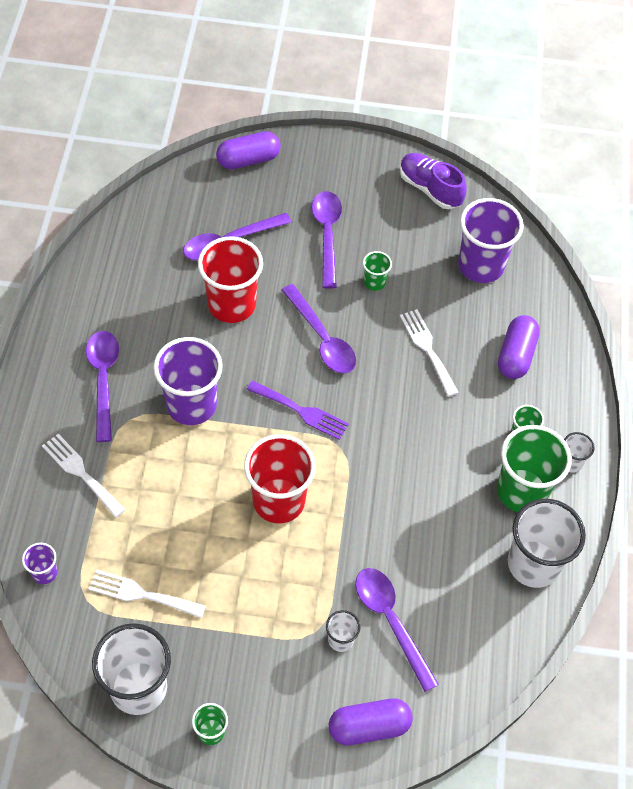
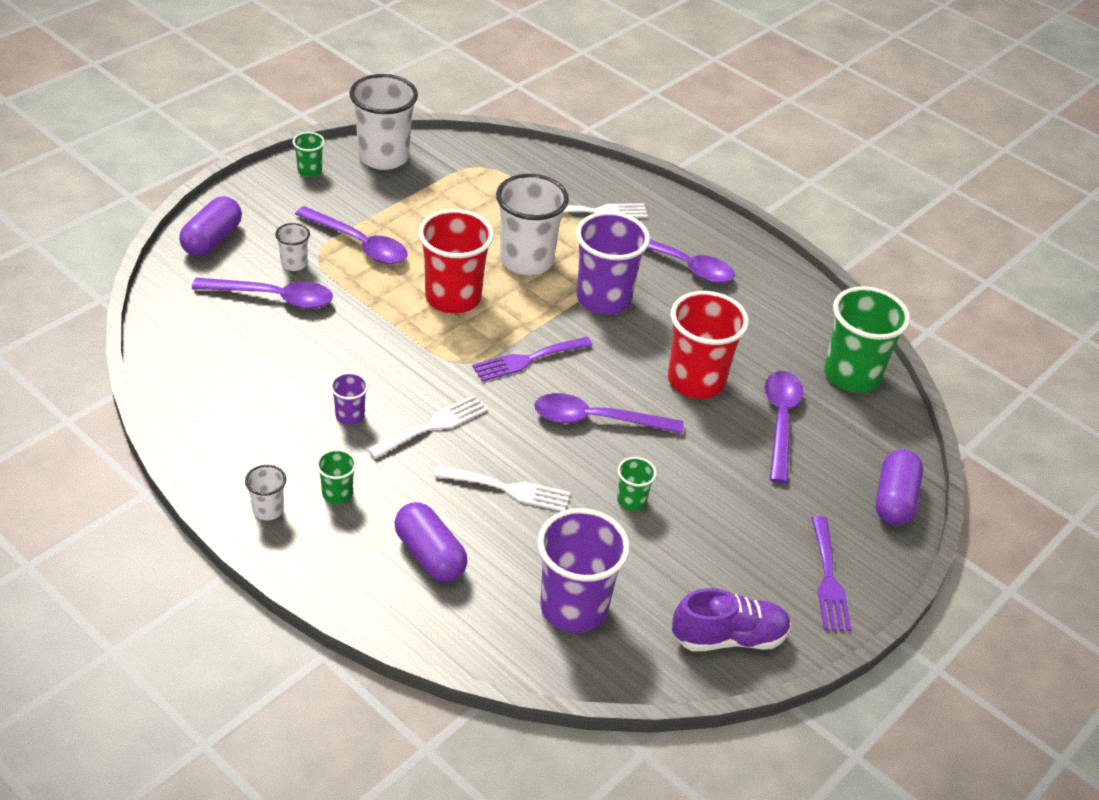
camera: 125 degrees right, 15 degrees down
purple cup [22,543,58,584] -> purple cup moved to [330,372,369,425]
white fork [89,570,206,618] -> white fork moved to [367,395,488,459]
purple spoon [312,191,342,289] -> purple spoon moved to [295,206,408,264]
green cup [497,425,572,512] -> green cup moved to [824,286,910,393]
white cup [508,499,586,588] -> white cup moved to [496,174,569,275]
none -> purple fork [812,516,852,631]

